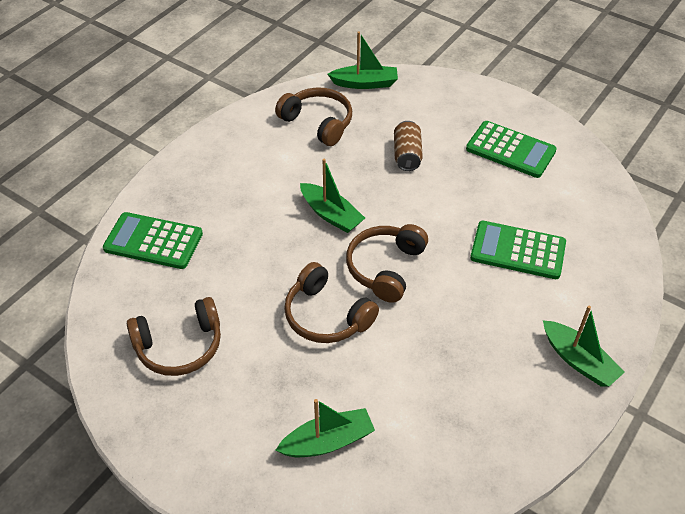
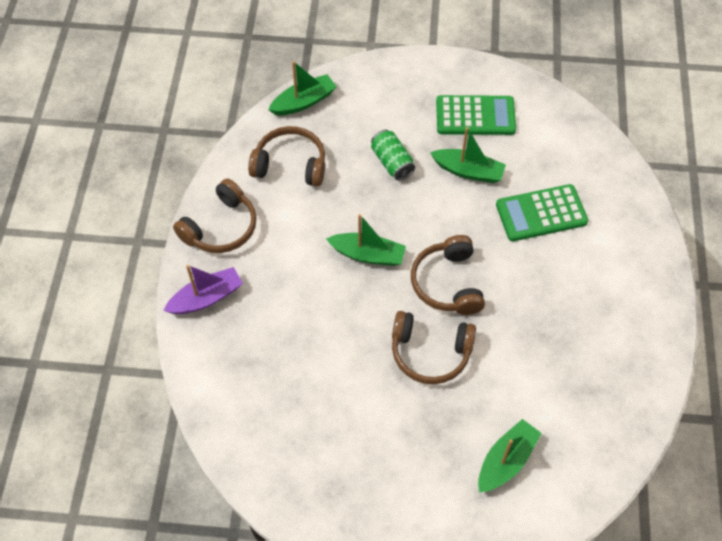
camera: 30 degrees left, 10 degrees up
green calculator [103,212,203,269] -> none
brown headphones [127,297,221,376] -> brown headphones moved to [173,179,257,253]
brown can [394,121,423,171] -> green can [371,129,415,180]
green boat [543,305,625,387] -> green boat moved to [430,127,506,183]
none -> purple boat [163,265,243,314]

